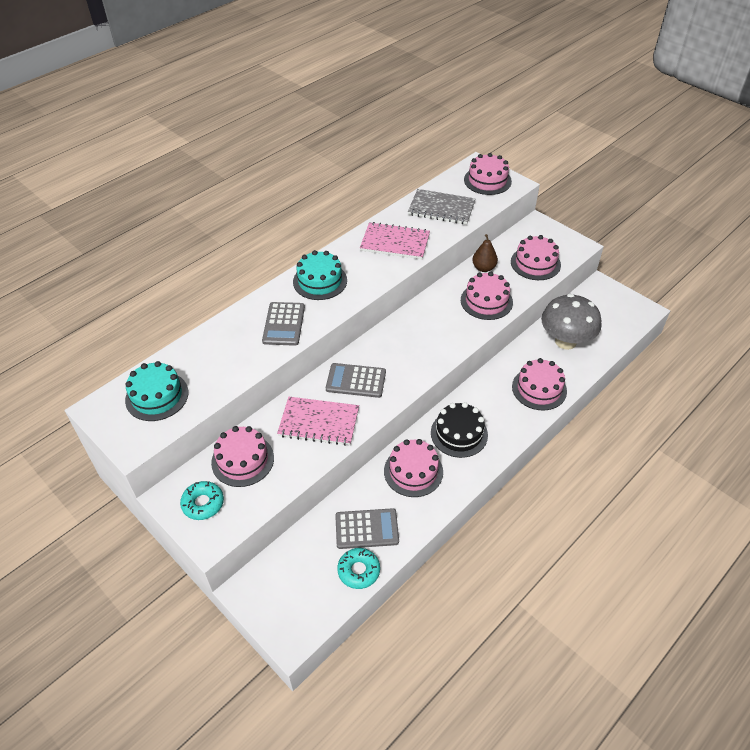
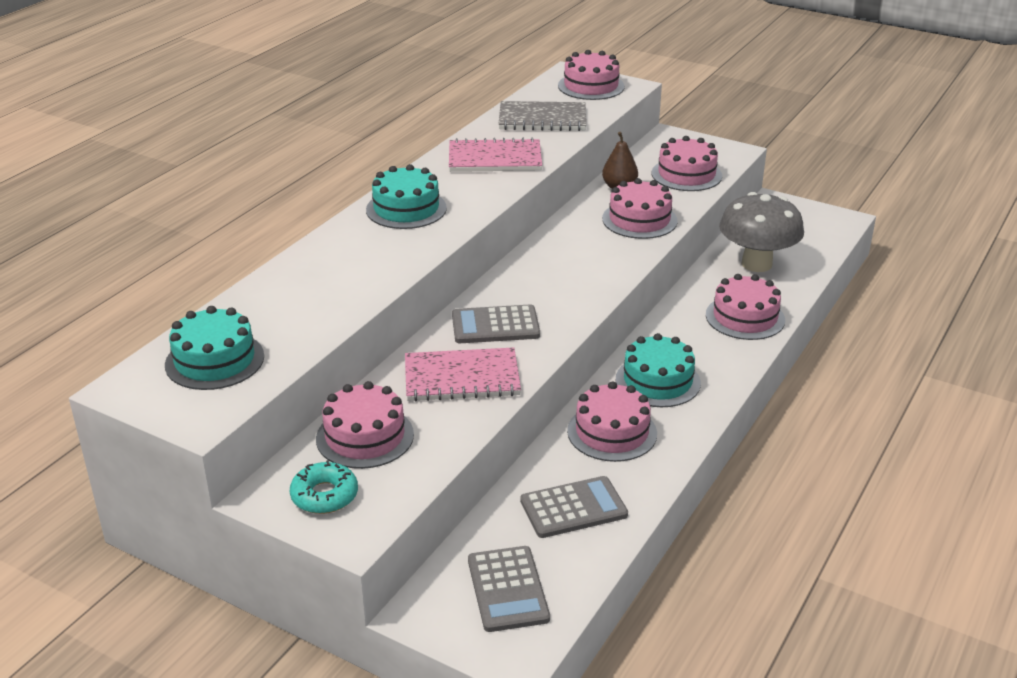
camera: 15 degrees left, 15 degrees down
grey calculator [262,302,305,346] -> grey calculator moved to [468,546,550,632]
turquoise donut [337,548,380,589] -> none
black cake [431,402,488,458] -> turquoise cake [616,333,701,407]

